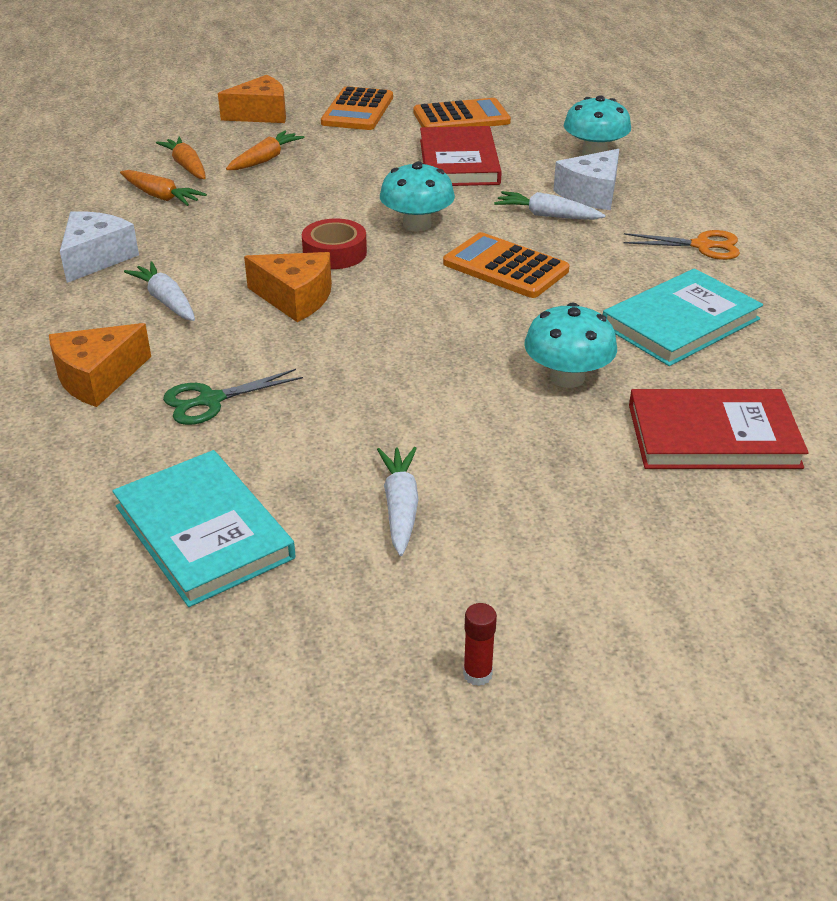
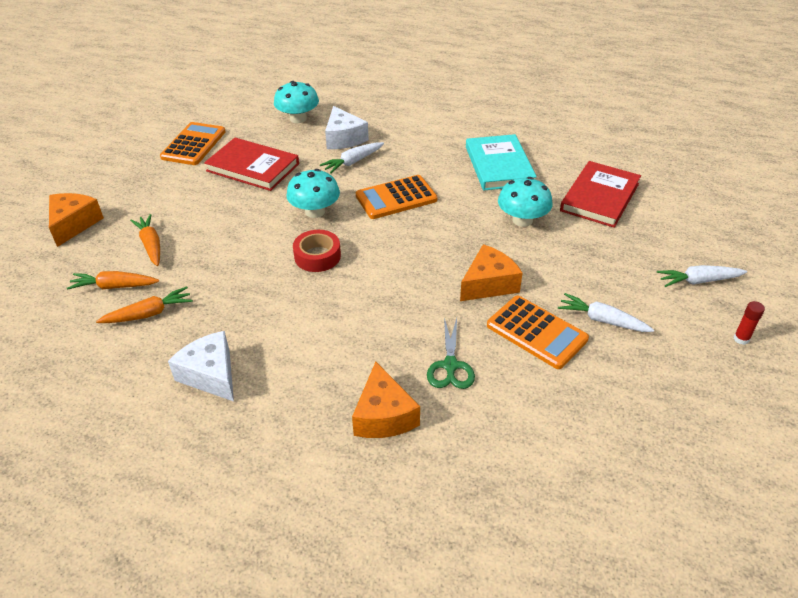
camera: 60 degrees left, 5 degrees up
turquoise book [112,450,296,607] -> none
white carrot [124,261,195,321] -> white carrot moved to [657,265,747,287]
orange cheese [244,252,332,322] -> orange cheese moved to [460,244,523,301]
orange calculator [321,86,393,130] -> orange calculator moved to [487,296,589,369]
orange scissors [624,230,740,260] -> none

